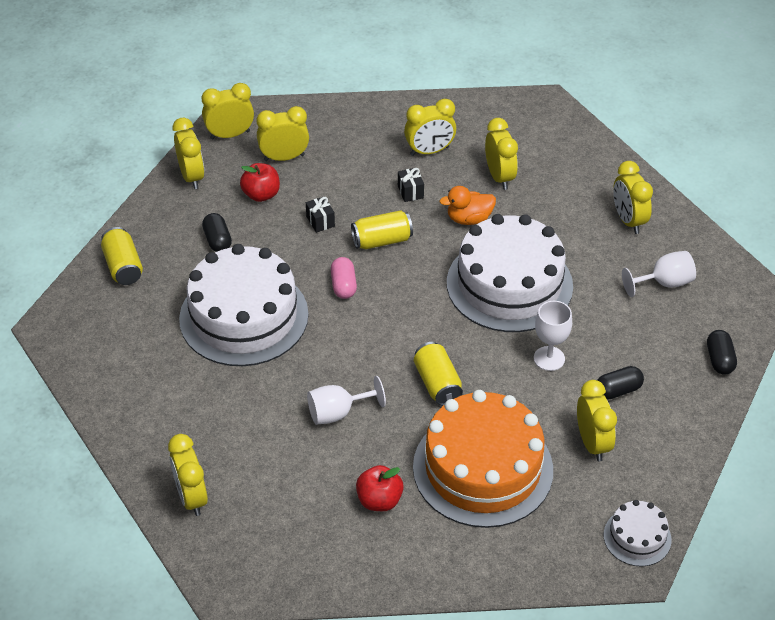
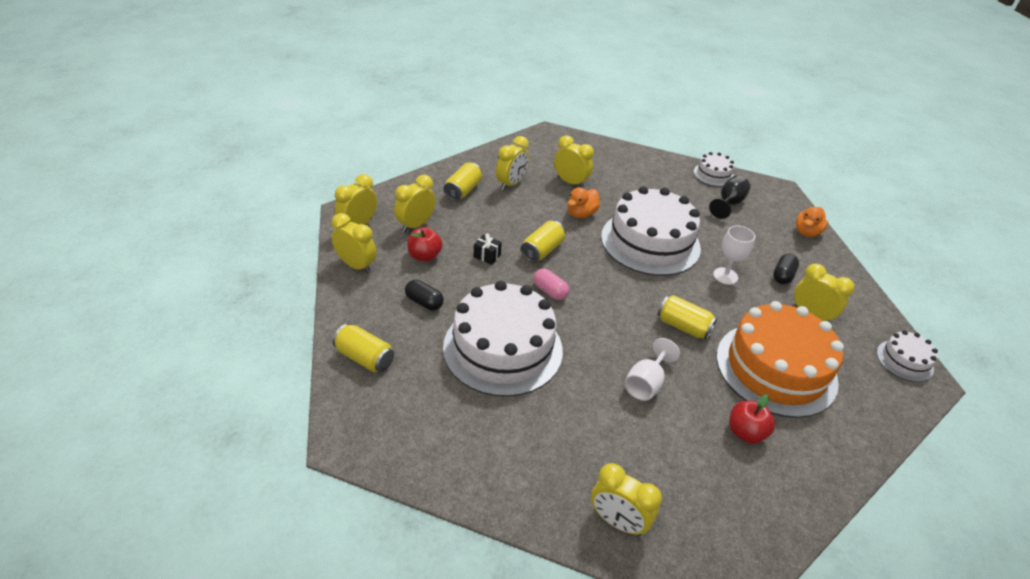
camera: 40 degrees left, 5 degrees down
black gift [398,168,424,202] -> none
yellow clock [613,161,653,234] -> none
white goblet [622,251,696,297] -> black goblet [709,175,750,219]
black capsule [707,330,737,375] -> orange duck [796,207,828,237]
none -> yellow can [444,162,482,201]
none -> white cake [693,152,734,187]

